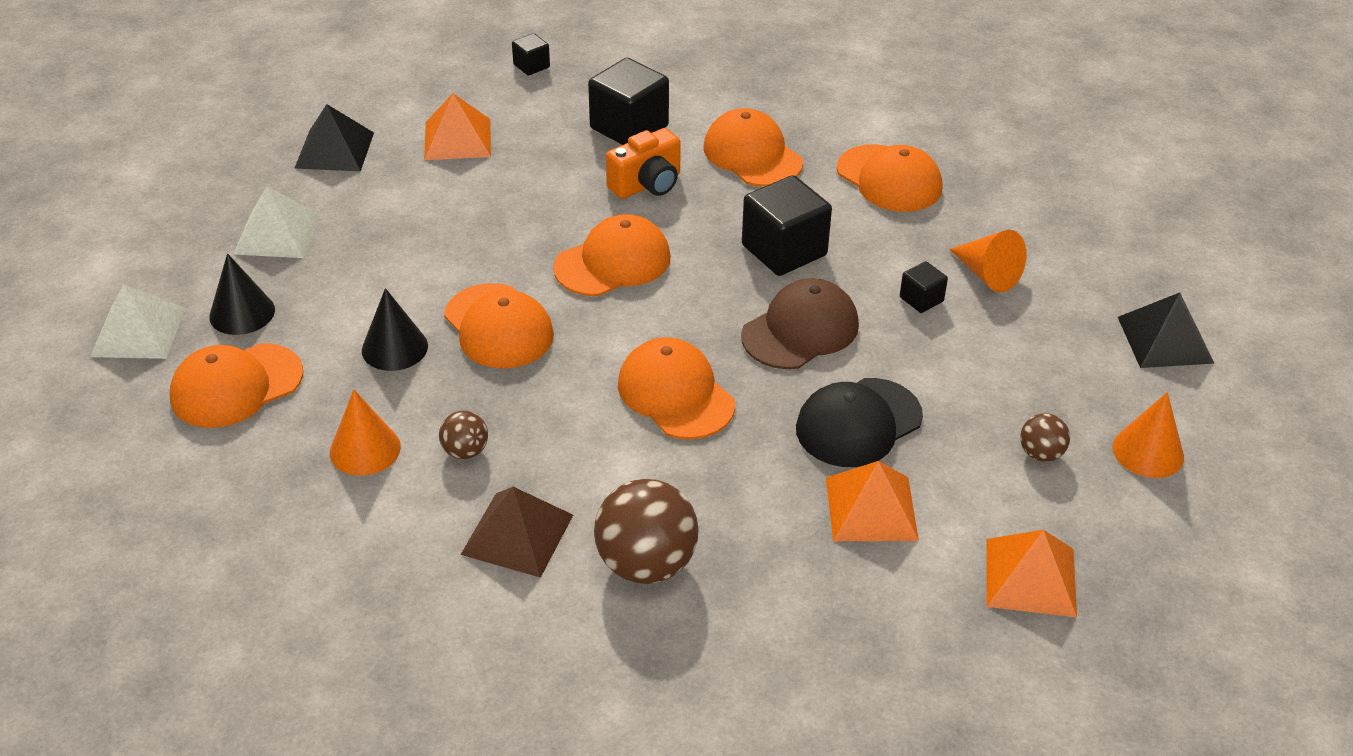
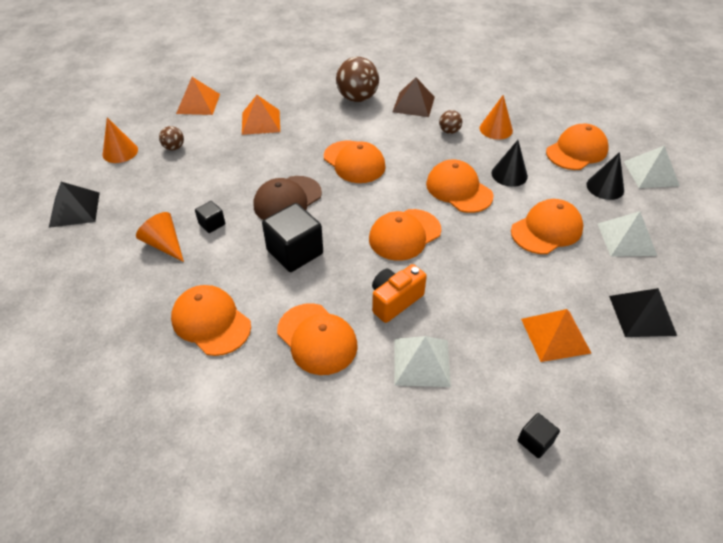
camera: 175 degrees right, 5 degrees up
black cube [588,58,669,145] -> white pyramid [394,336,451,387]
black cap [796,378,923,467] -> none
none -> orange cap [511,199,583,254]

